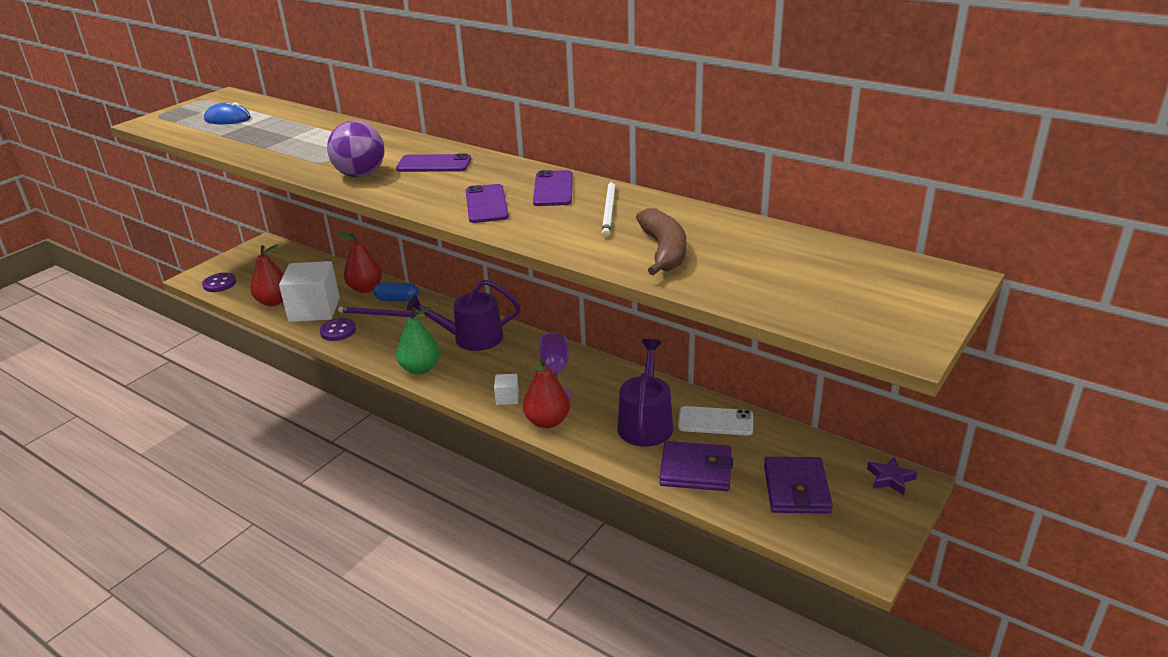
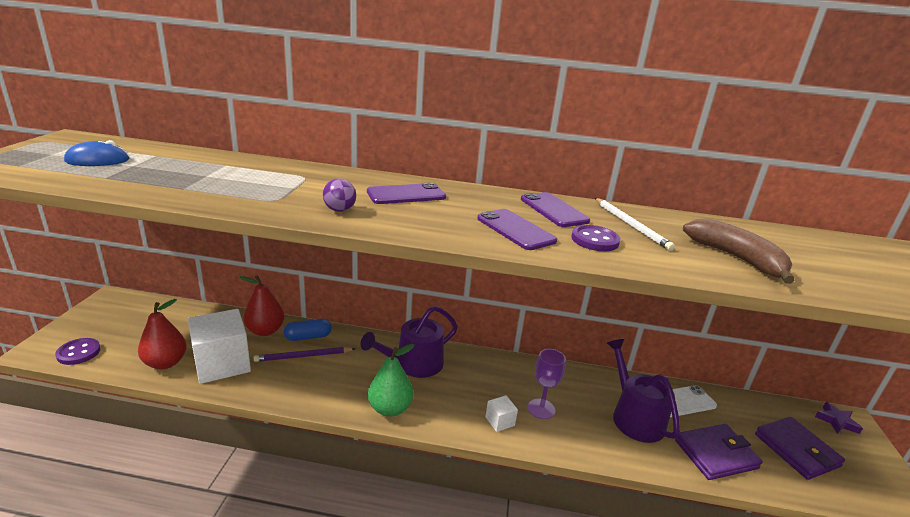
camera: 30 degrees left, 5 degrees down
purple button [320,318,356,341] -> purple button moved to [571,225,620,251]
purple ball [327,121,385,177] -> purple ball [323,179,356,212], size x0.52
red pear [523,358,570,429] -> none

